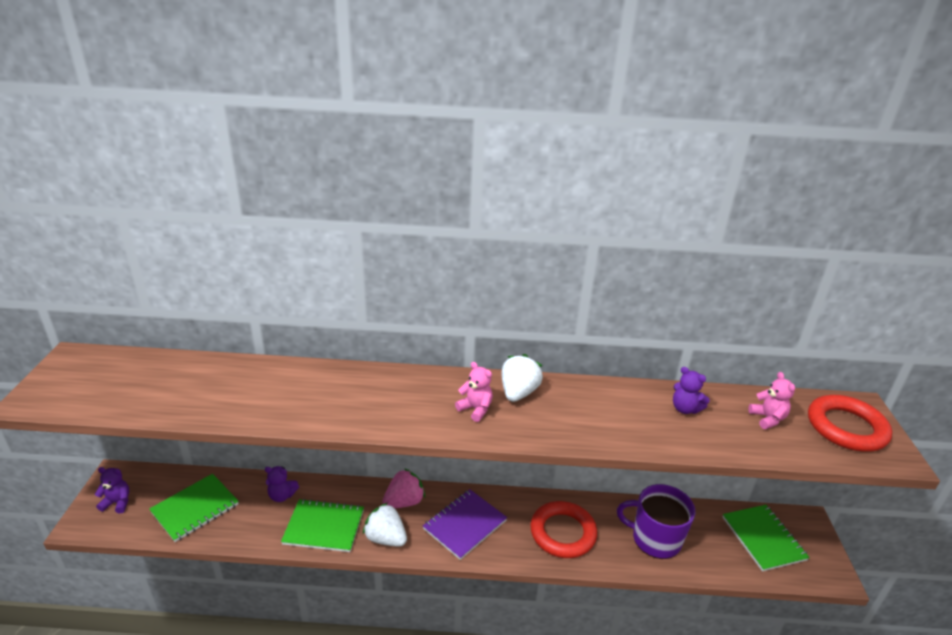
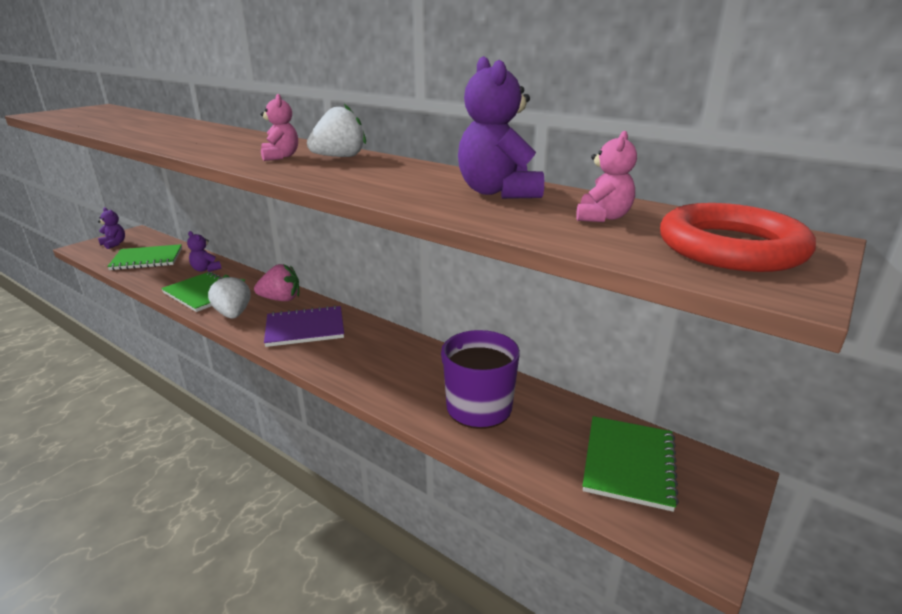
camera: 35 degrees right, 5 degrees down
red ring [530,501,597,558] -> none
purple teddy bear [673,367,710,414] -> purple teddy bear [458,56,544,199], size x1.70

